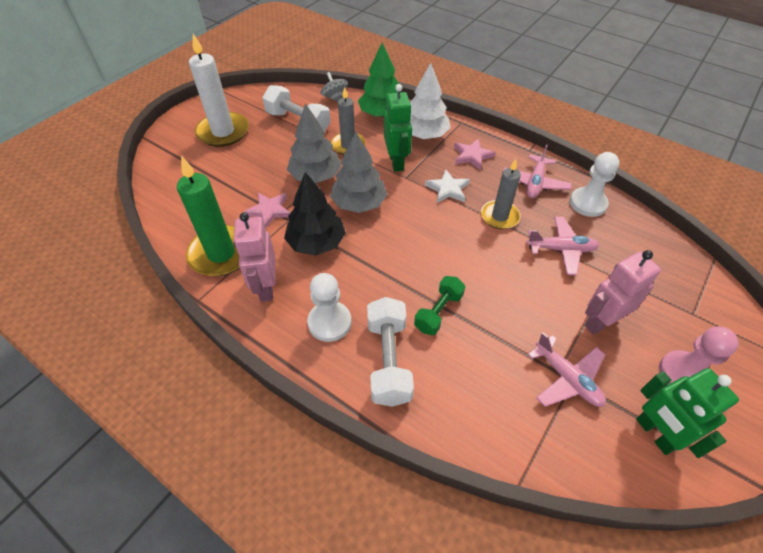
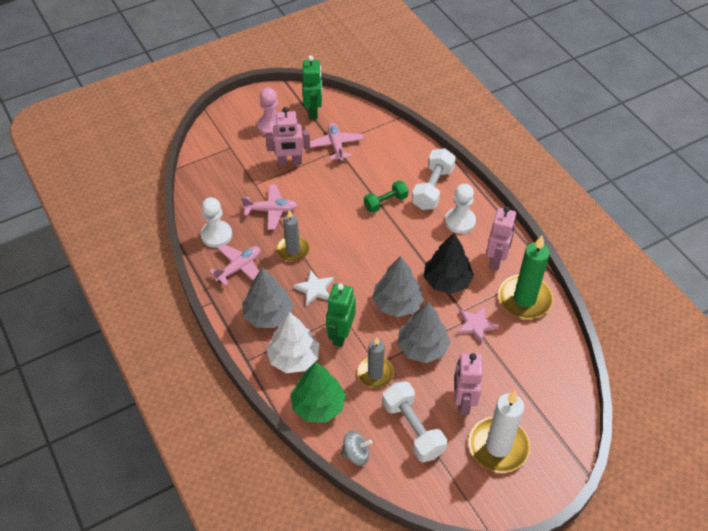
camera: 155 degrees left, 0 degrees up
grey spinning top [321,72,348,102] -> grey spinning top turned 90 degrees counterclockwise [341,431,372,466]
pink star [454,138,496,170] -> grey tree [242,268,294,328]
pink plane [527,217,599,275] -> pink plane turned 150 degrees clockwise [241,184,298,230]
none -> pink robot [454,353,483,415]

